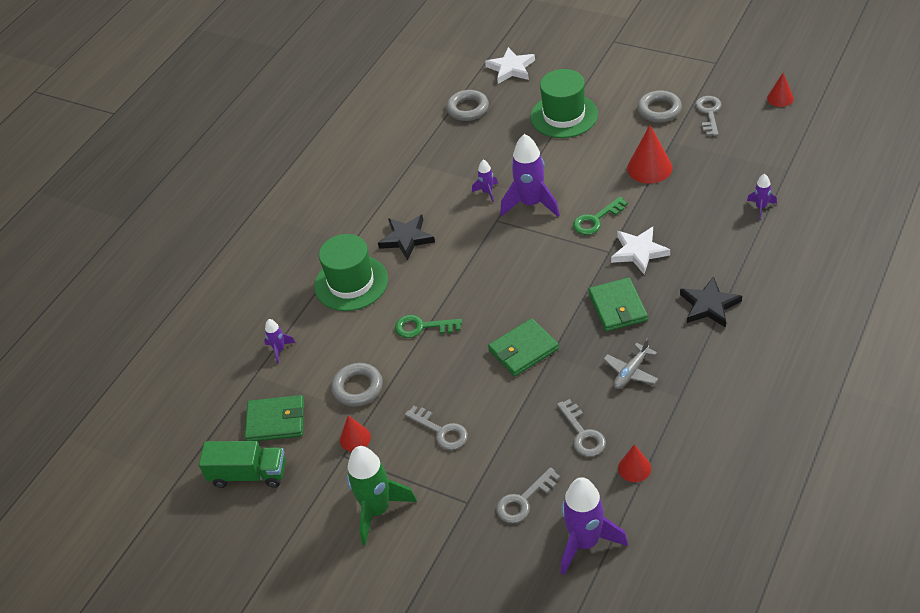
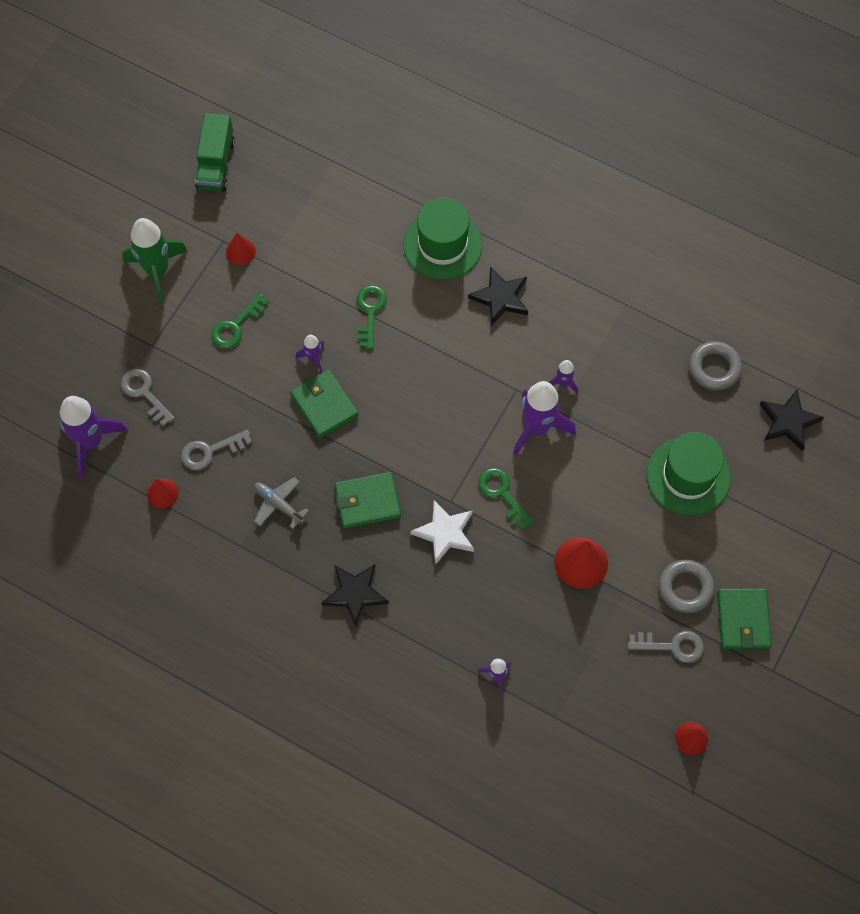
camera: 85 degrees right, 20 degrees up
green wallet [245,395,304,441] -> green wallet moved to [717,588,772,649]
purple rocket [264,319,295,364] -> purple rocket moved to [295,335,324,373]
grey ring [331,363,383,407] -> none
grey key [405,406,468,450] -> green key [211,293,268,348]
white star [485,47,535,84] -> black star [759,389,824,451]

